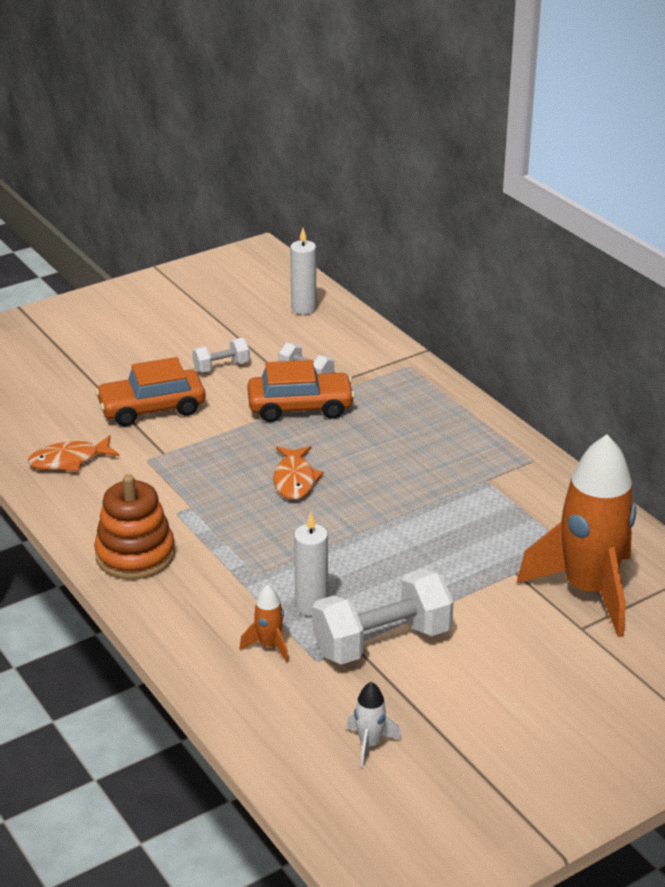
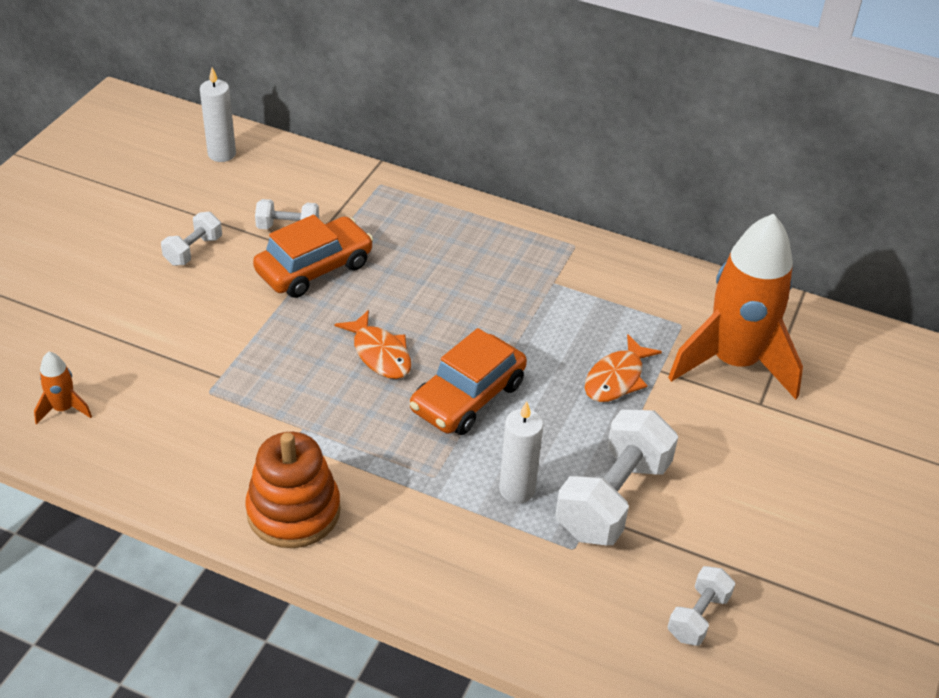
camera: 35 degrees left, 10 degrees up
orange fish [28,435,120,471] -> orange fish moved to [585,334,662,402]
orange car [95,357,206,426] -> orange car moved to [410,328,527,435]
orange rocket [240,585,289,662] -> orange rocket moved to [34,351,92,425]
white rocket [346,682,401,768] -> white dumbbell [668,566,735,646]

